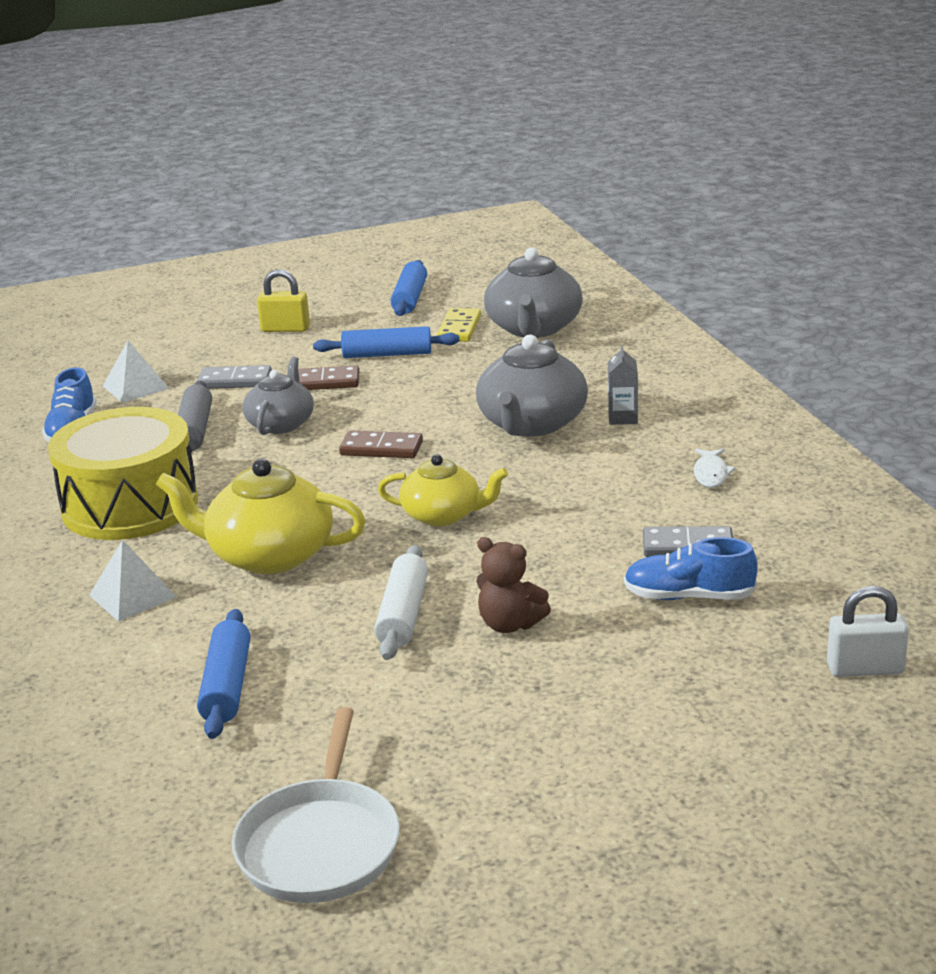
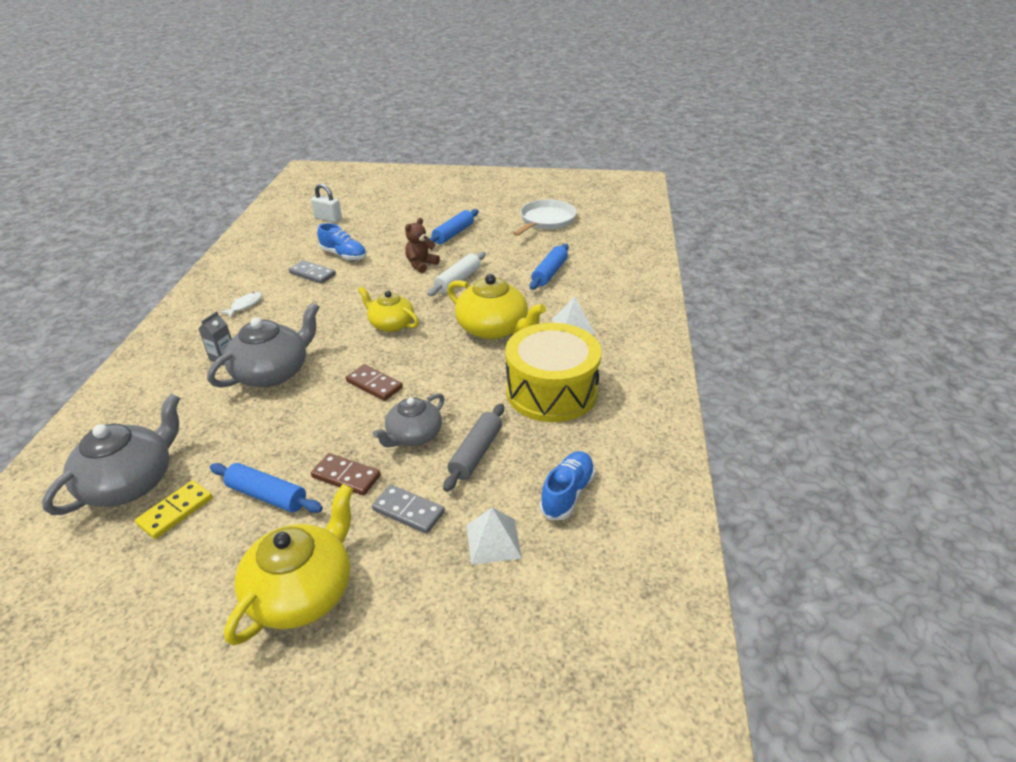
camera: 155 degrees left, 10 degrees up
yellow padlock [257,269,310,332] -> yellow teapot [224,484,353,646]
blue rolling pin [390,260,427,316] -> blue rolling pin moved to [429,209,479,244]
brown teddy bear [476,537,551,633] -> brown teddy bear turned 105 degrees counterclockwise [405,218,440,273]

